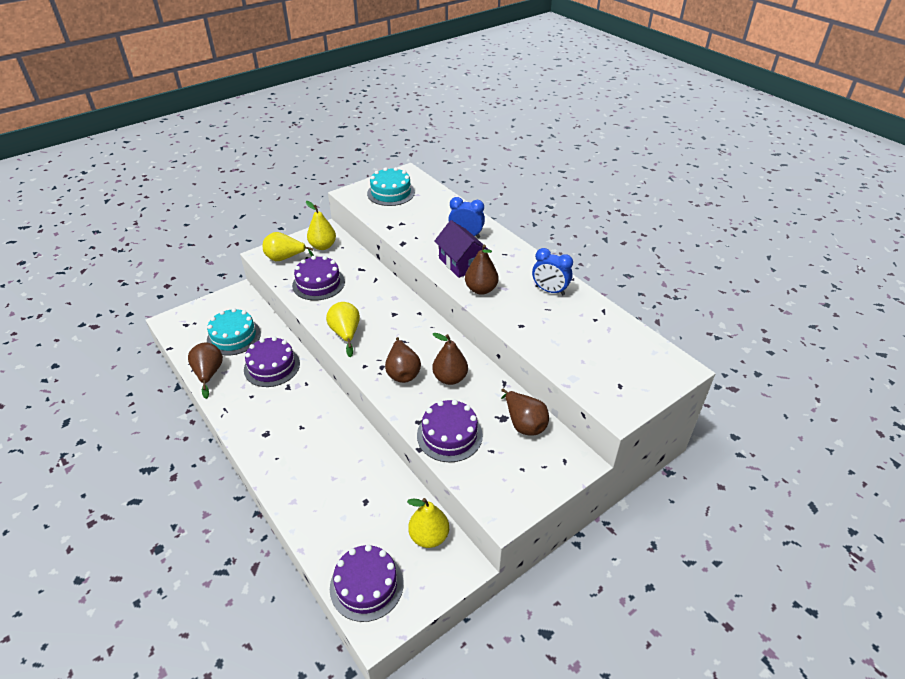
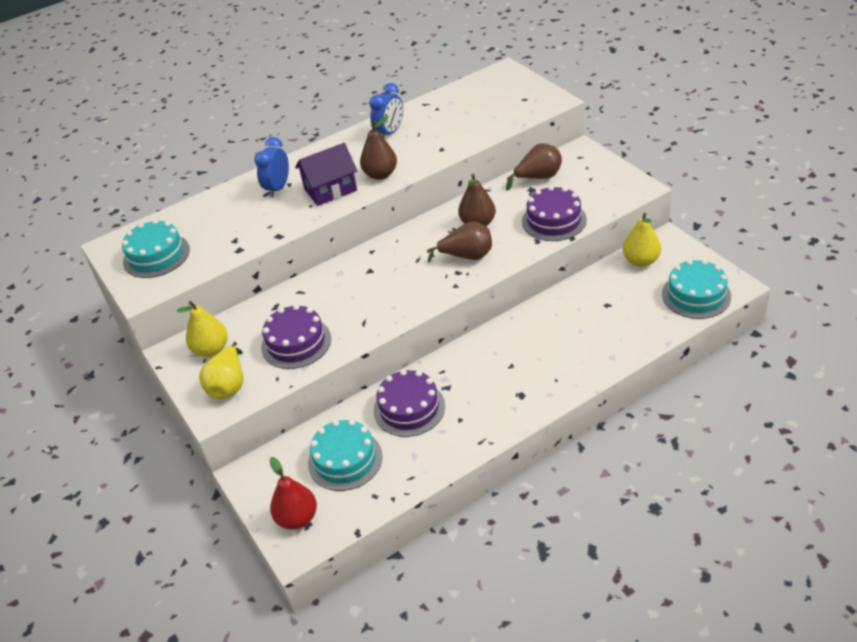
camera: 80 degrees left, 0 degrees up
brown pear [188,343,223,399] -> none
yellow pear [326,302,360,357] -> none
purple cake [330,545,403,622] -> turquoise cake [662,259,731,319]
none -> red pear [269,457,317,530]

